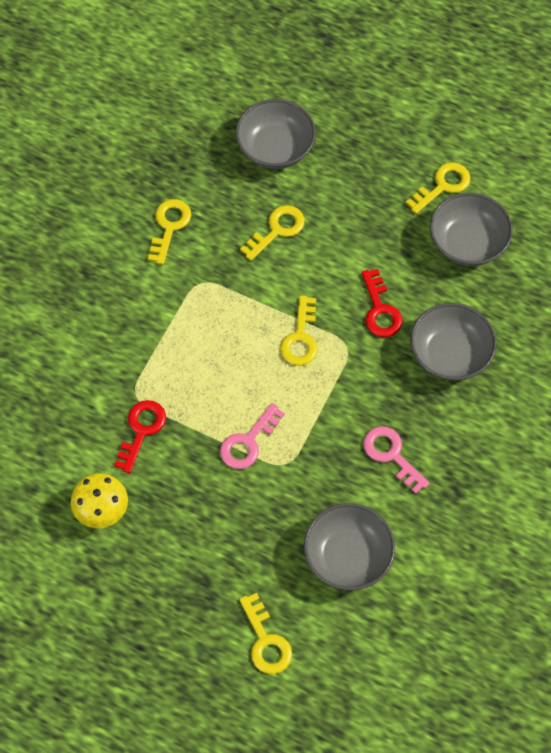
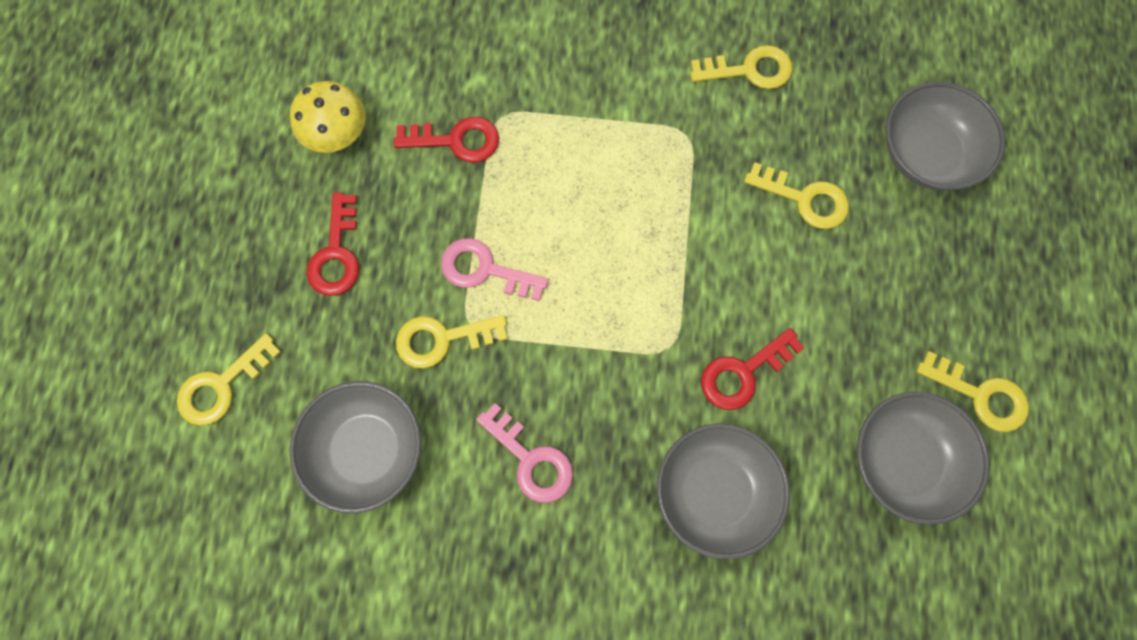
camera: 70 degrees right, 10 degrees up
yellow key [280,295,318,366] -> yellow key moved to [396,315,508,369]
pink key [363,426,429,494] -> pink key turned 105 degrees clockwise [476,403,573,503]
none -> red key [307,193,359,296]

